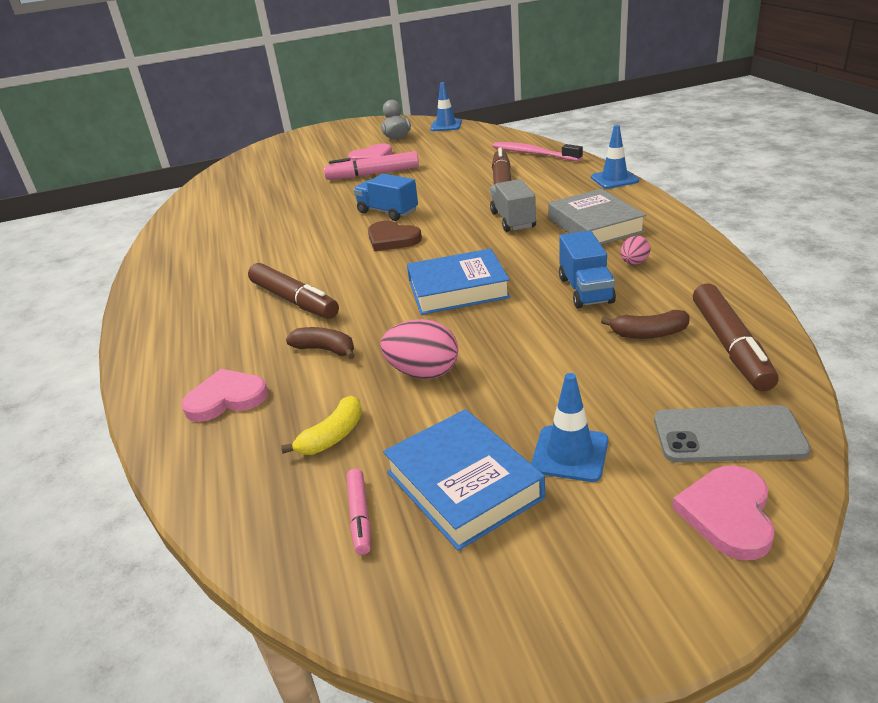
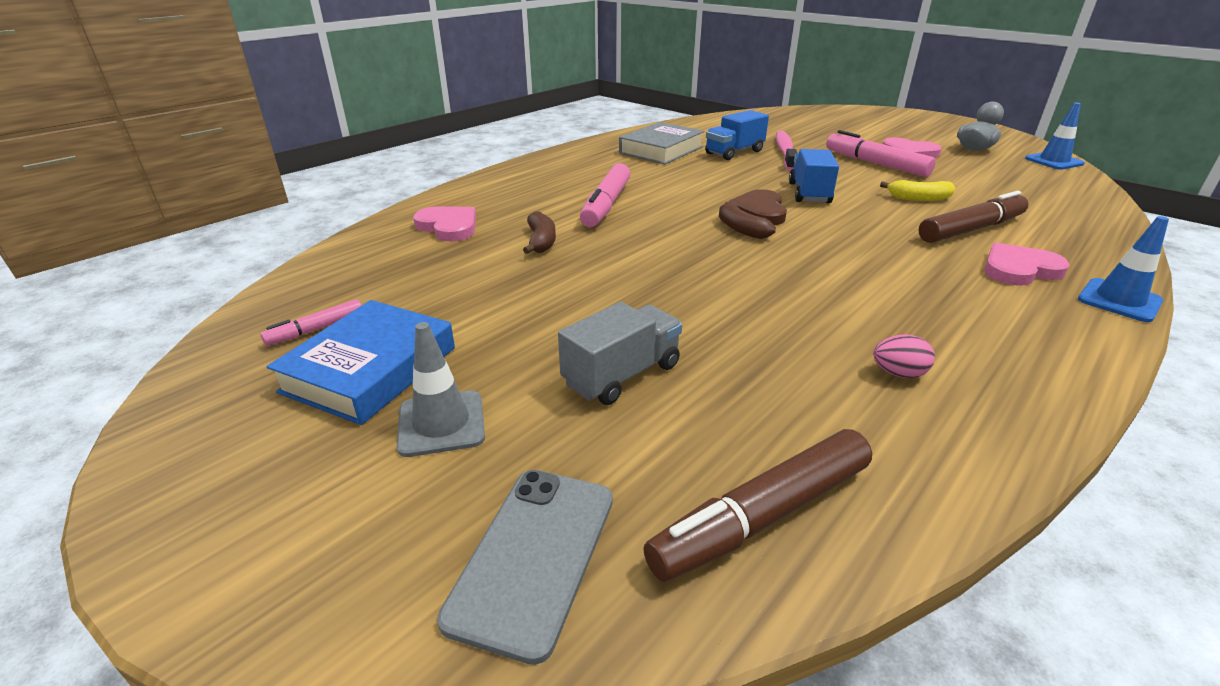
camera: 55 degrees right, 0 degrees up
brown marker [248,263,339,319] -> pink marker [580,163,630,227]
yellow banana [281,396,362,455] -> yellow banana moved to [880,180,955,201]
pink egg [380,319,458,379] -> none
blue book [407,248,511,315] -> none
grey truck [490,179,536,232] -> grey truck moved to [558,302,682,405]
pink toothbrush [492,142,583,161] -> pink toothbrush moved to [776,131,797,171]
blue traffic cone [531,373,608,482] -> grey traffic cone [397,322,485,457]
grey book [548,189,646,245] -> grey book moved to [619,122,704,164]
blue truck [559,231,616,308] -> blue truck moved to [705,110,769,160]
brown banana [601,310,690,339] -> brown banana moved to [719,202,776,239]
grey phone [654,405,811,463] -> grey phone turned 45 degrees clockwise [437,470,613,665]
pink heart [672,466,775,560] -> pink heart moved to [984,243,1070,286]

